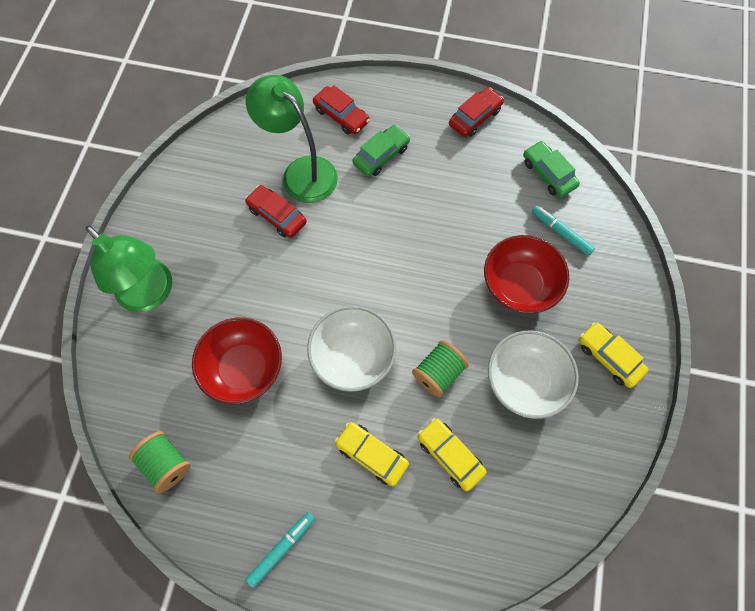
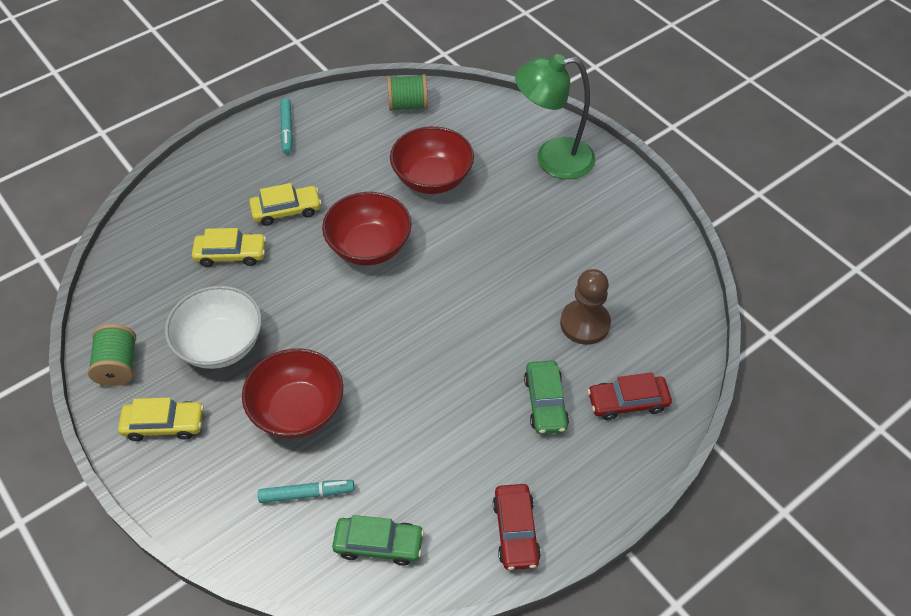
camera: 130 degrees right, 15 degrees down
red car [245,185,307,238] -> none
green lamp [246,75,338,203] -> brown pawn [560,269,611,345]
white bowl [307,306,396,392] -> red bowl [322,192,412,265]
green spool [412,340,469,397] -> green spool moved to [88,324,136,386]

